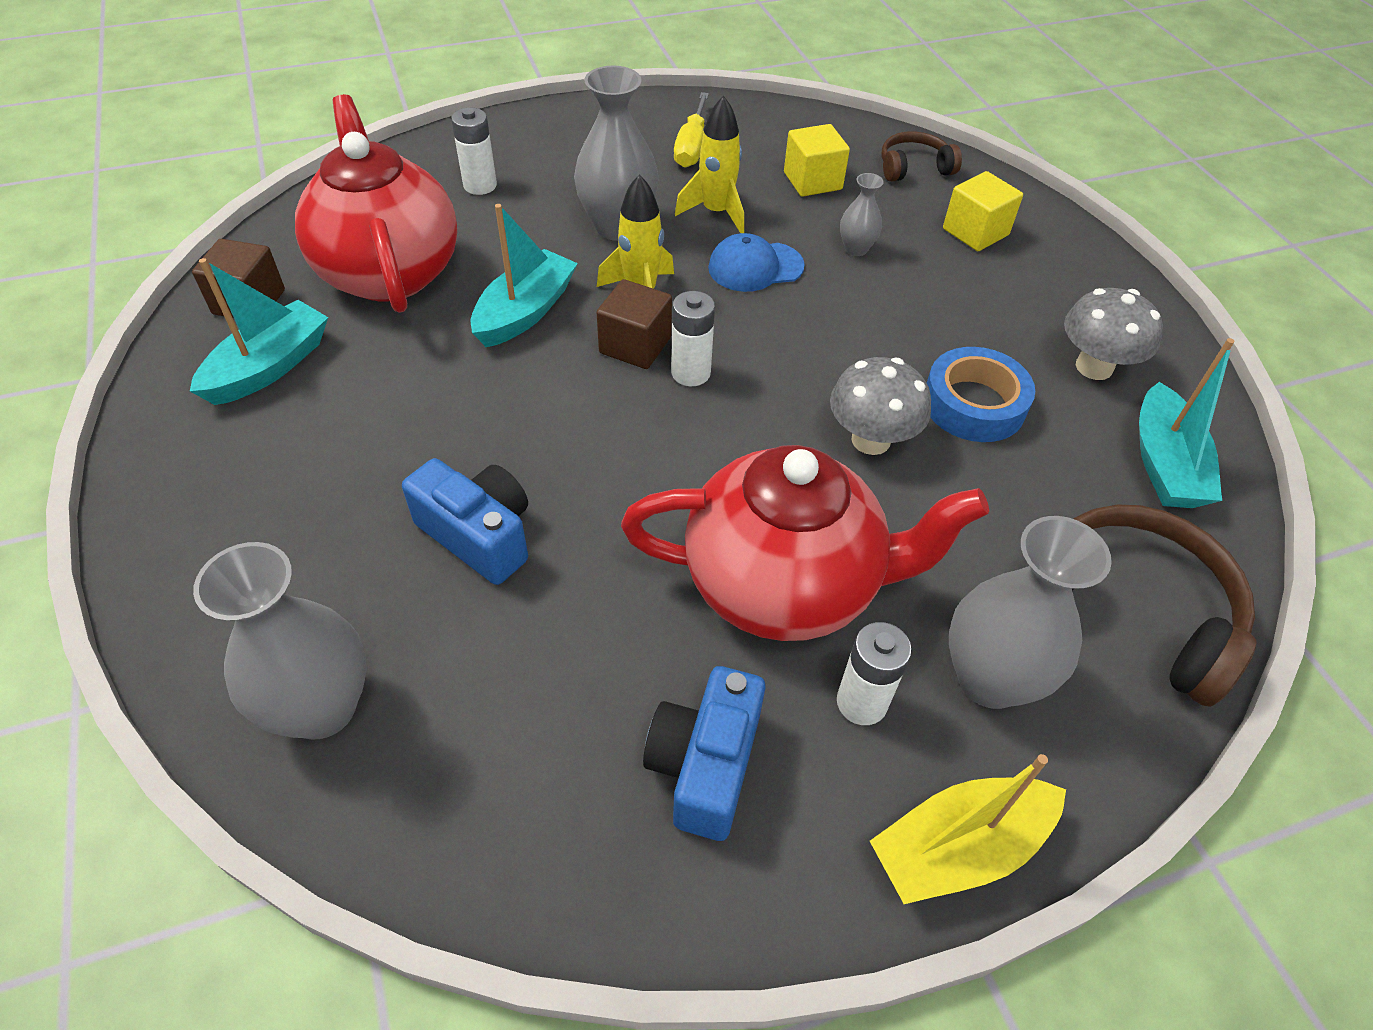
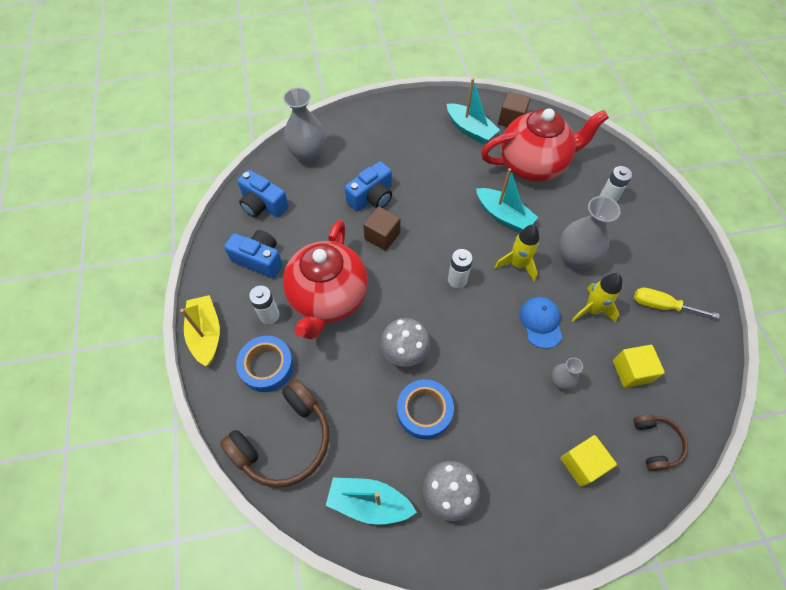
camera: 100 degrees right, 10 degrees up
brown cube [596,279,672,369] -> brown cube moved to [363,206,400,251]
grey vase [949,516,1112,709] -> blue tape [236,336,294,392]
none -> blue camera [237,170,289,218]

